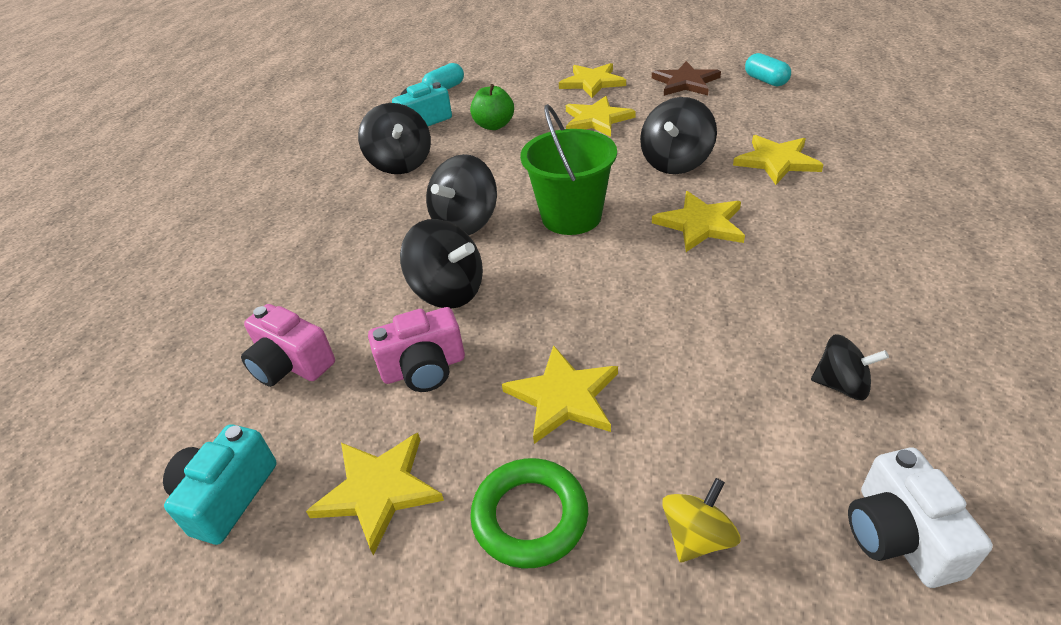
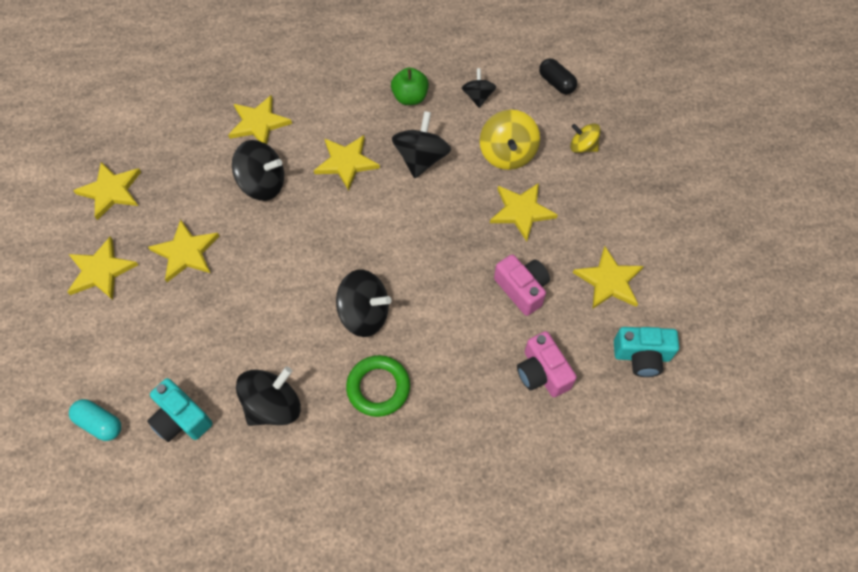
camera: 110 degrees left, 20 degrees up
pink camera [241,304,335,387] -> pink camera turned 135 degrees clockwise [517,331,577,397]
black spinning top [400,219,483,309] -> black spinning top moved to [392,111,451,178]
green apple [470,84,514,130] -> green apple moved to [391,67,429,105]
green ring [470,458,588,568] -> green ring moved to [346,355,410,417]
green bucket [520,104,617,235] -> none
brown star [652,61,721,96] -> yellow star [73,162,141,220]
turquoise capsule [745,53,791,86] -> none
white camera [848,448,993,588] -> black capsule [539,58,577,94]
none -> yellow spinning top [480,110,540,170]

